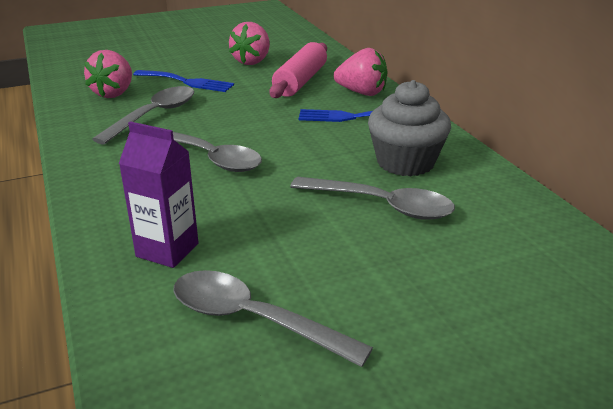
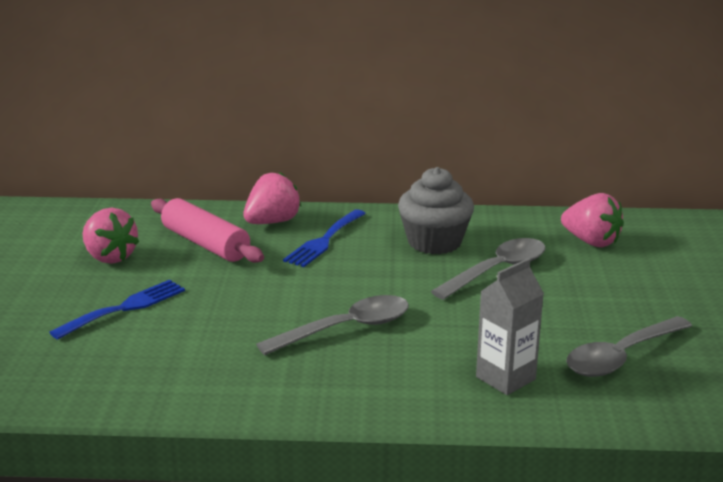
camera: 65 degrees left, 5 degrees down
pink strawberry [84,50,132,98] -> pink strawberry moved to [561,193,624,247]
grey spoon [92,86,194,145] -> none
purple carton [119,121,199,268] -> grey carton [476,258,544,395]

